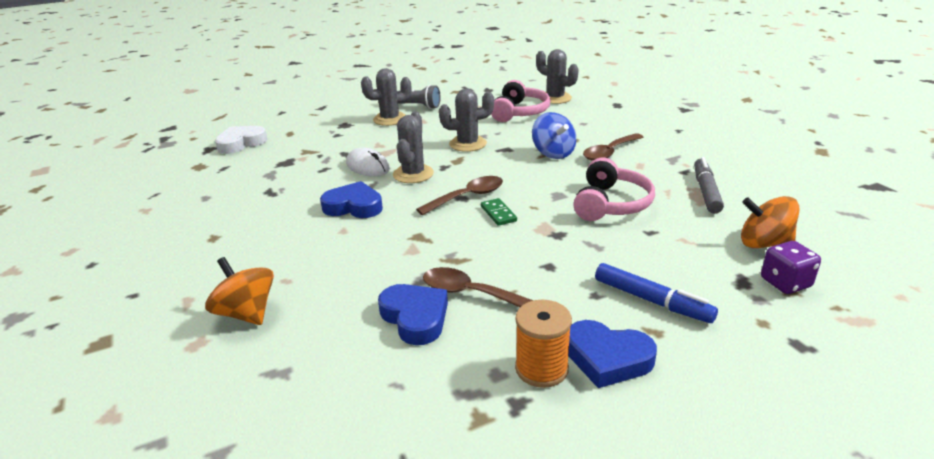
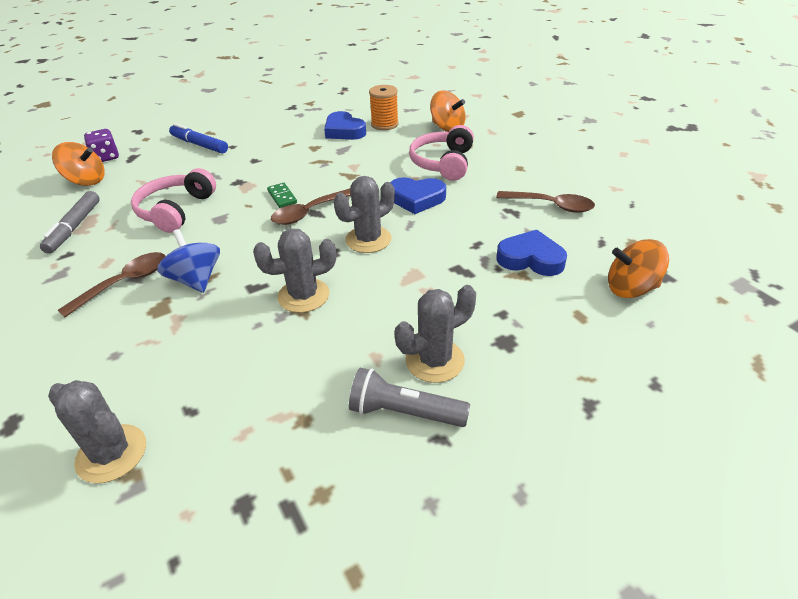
camera: 175 degrees right, 10 degrees up
white heart [215,126,267,154] -> orange spinning top [608,239,669,298]
white mouse [346,148,390,176] -> none
grey cactus [393,112,434,183] -> grey cactus turned 45 degrees clockwise [334,176,395,253]
brown spoon [423,267,534,307] -> brown spoon moved to [496,191,595,213]
pink headphones [491,80,550,122] -> pink headphones moved to [409,125,474,181]
orange spool [515,300,572,388] -> orange spool moved to [369,85,399,130]
blue heart [568,320,657,388] -> blue heart moved to [497,230,567,276]

